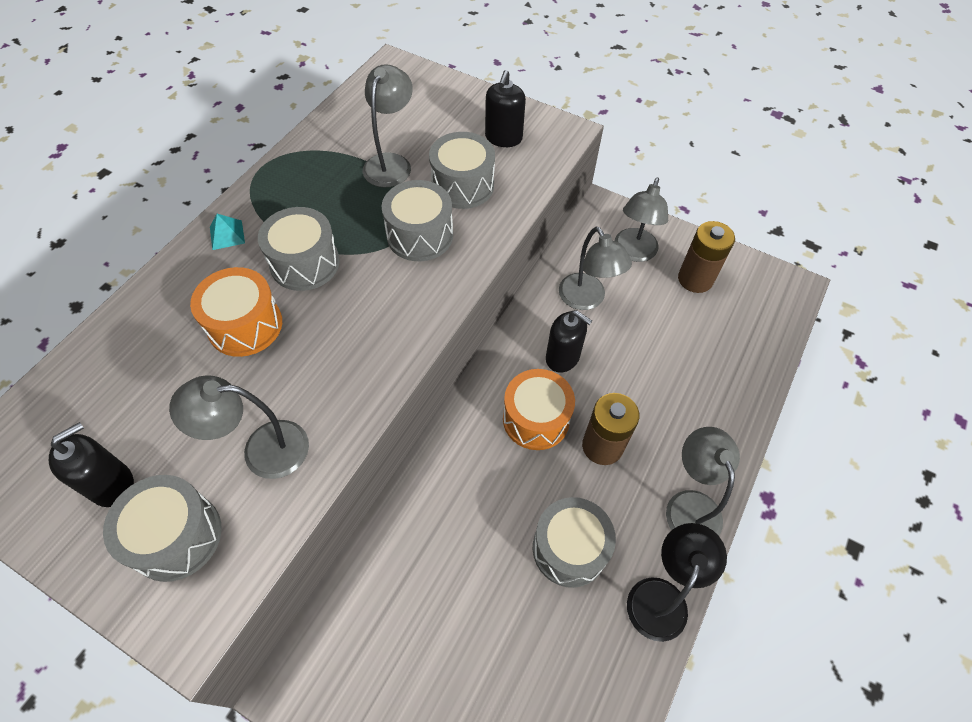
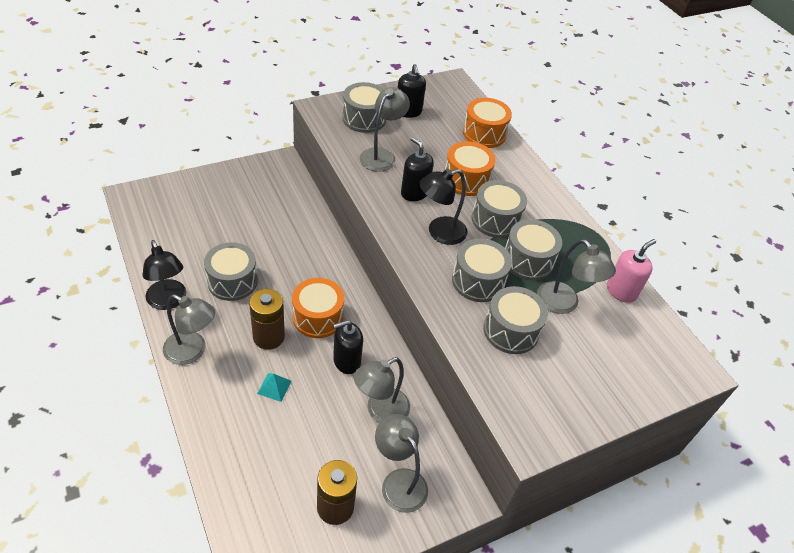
camera: 120 degrees right, 10 degrees down
turquoise pyramid [210,214,245,250] -> turquoise pyramid moved to [257,373,292,402]
black soap dispenser [485,70,526,147] -> black soap dispenser moved to [401,137,434,201]
grey lamp [559,227,632,310] -> grey lamp turned 45 degrees counterclockwise [354,357,410,423]
none -> black lamp [419,169,468,245]
none -> orange drum [463,98,512,148]
none -> grey drum [505,219,562,280]
none -> pink soap dispenser [607,239,656,303]

